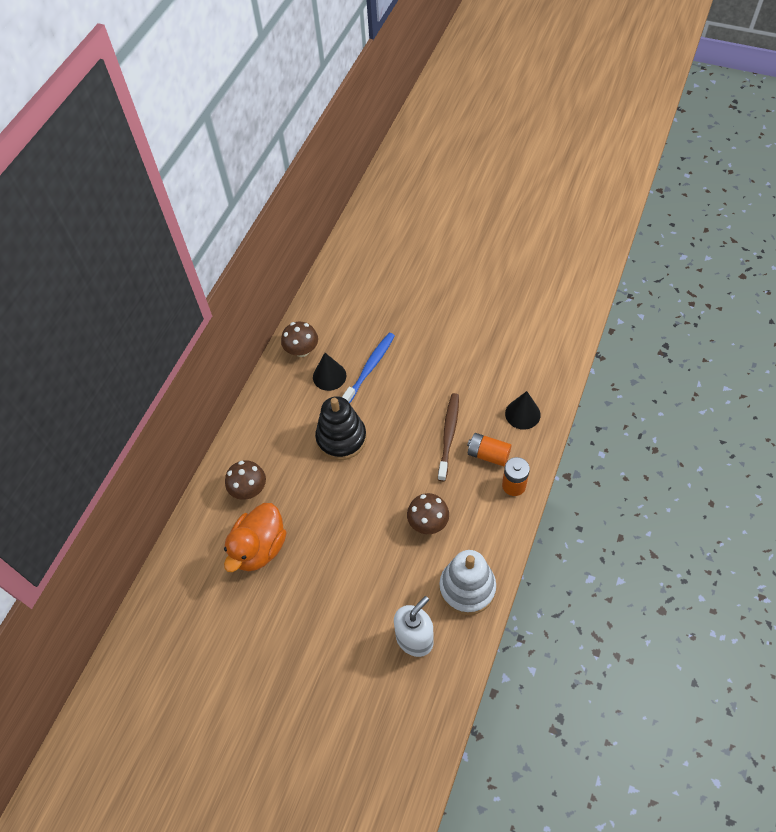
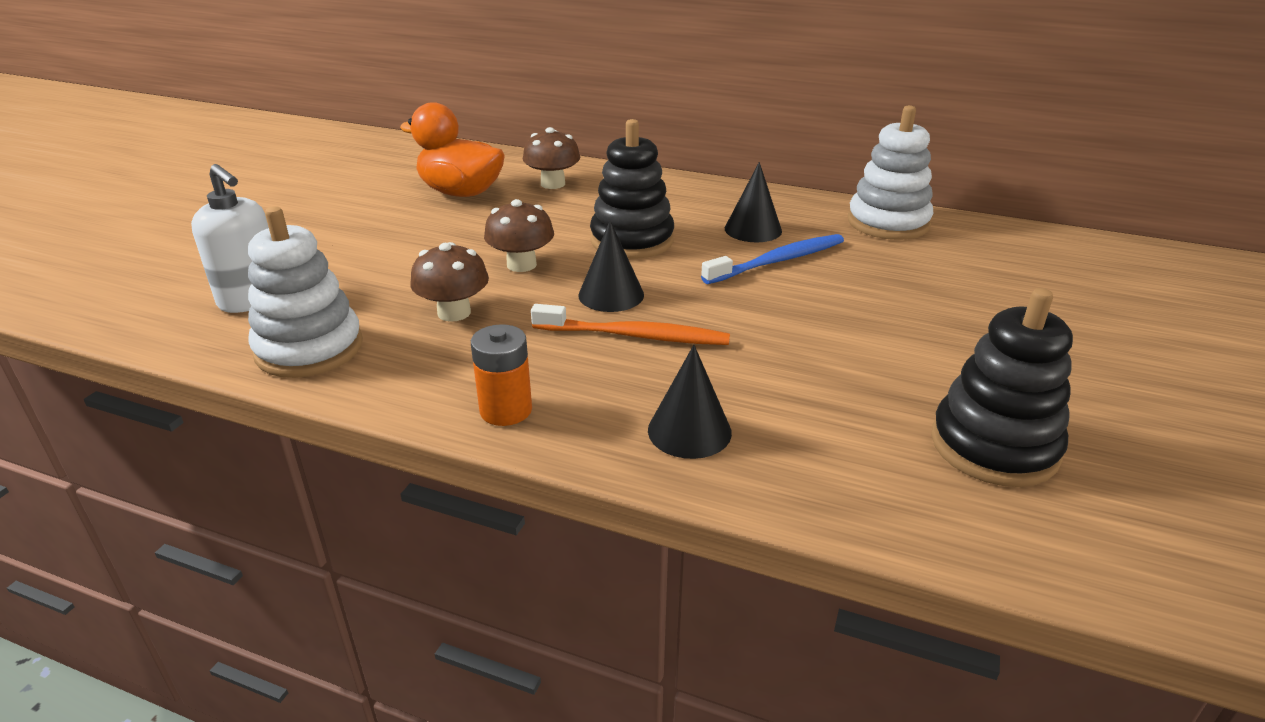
camera: 85 degrees right, 25 degrees down
brown mushroom [281,322,318,357] -> brown mushroom moved to [484,199,554,272]
blue toothbrush [342,333,395,403] -> blue toothbrush turned 60 degrees counterclockwise [701,234,844,284]
brown toothbrush [438,393,459,481] -> orange toothbrush [531,304,730,345]
orange battery [467,433,512,466] -> none
none -> black cone [578,221,644,312]
none -> white stacking toy [848,105,933,240]
none -> black stacking toy [931,288,1073,487]

